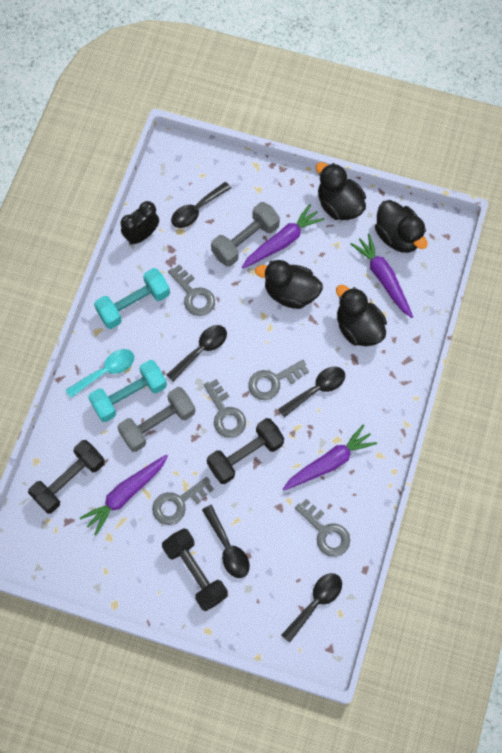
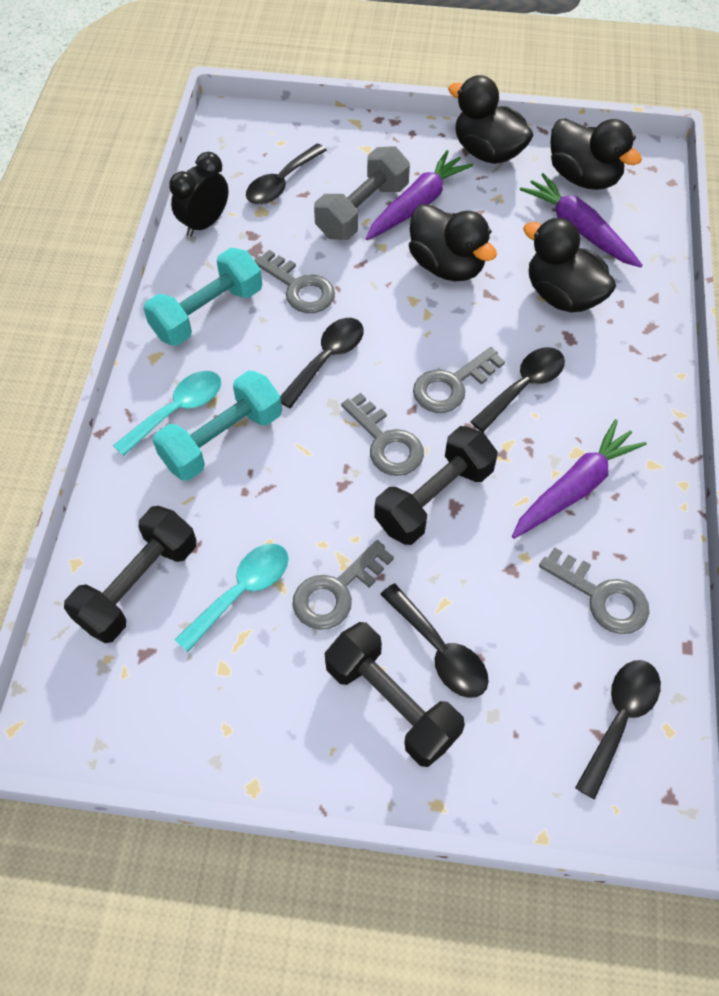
camera: 10 degrees left, 10 degrees down
purple carrot [80,454,168,535] -> turquoise spoon [174,544,289,652]
grey dumbbell [117,387,196,452] -> none
black duck [255,260,323,309] -> black duck turned 135 degrees counterclockwise [409,204,497,281]

